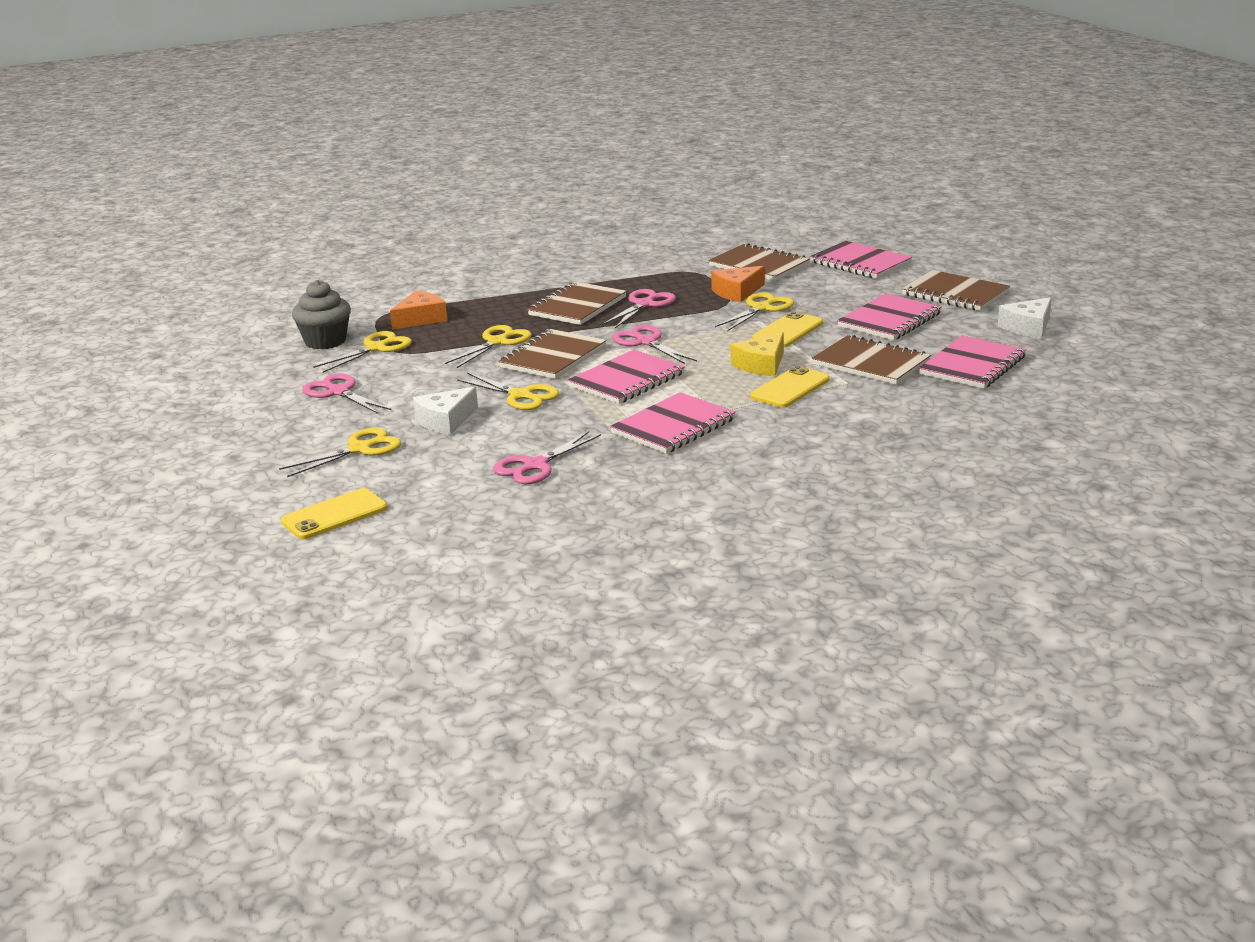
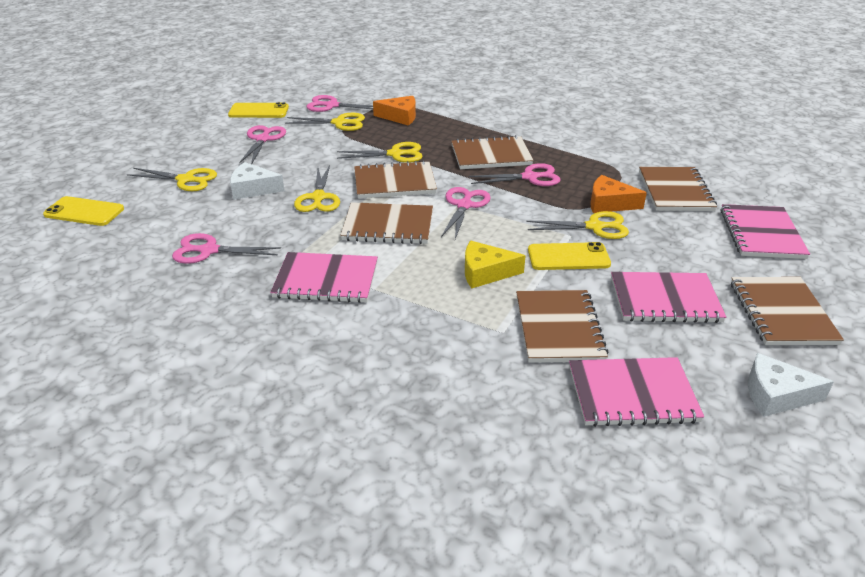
camera: 50 degrees right, 10 degrees up
grey cupcake [292,280,351,349] -> pink scissors [306,95,373,112]
pink notebook [567,350,685,404] -> brown notebook [341,202,433,244]
yellow phone [750,366,830,408] -> yellow phone moved to [228,102,289,118]

